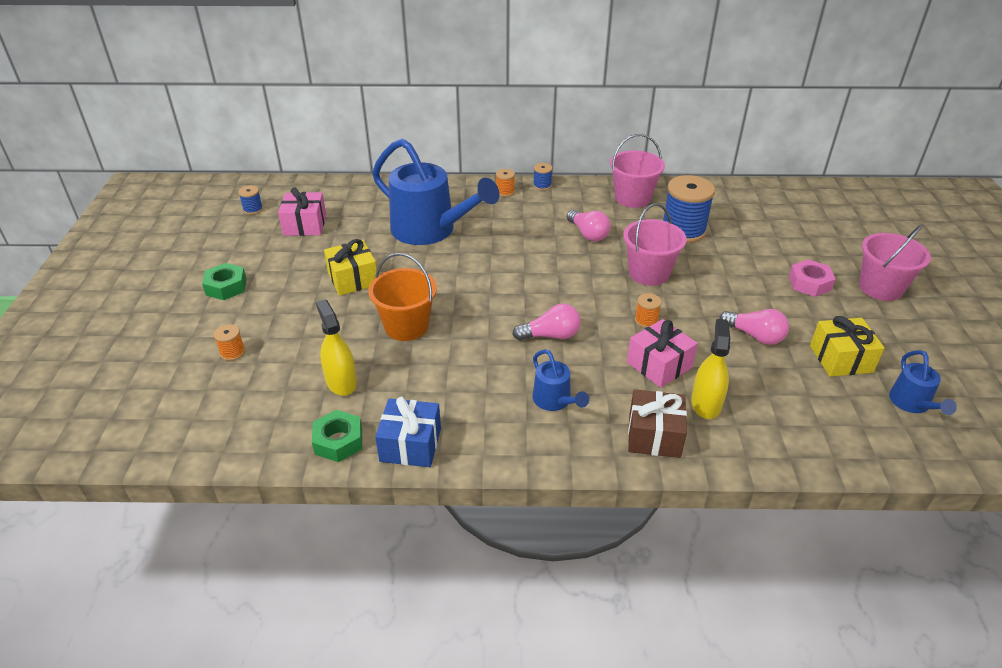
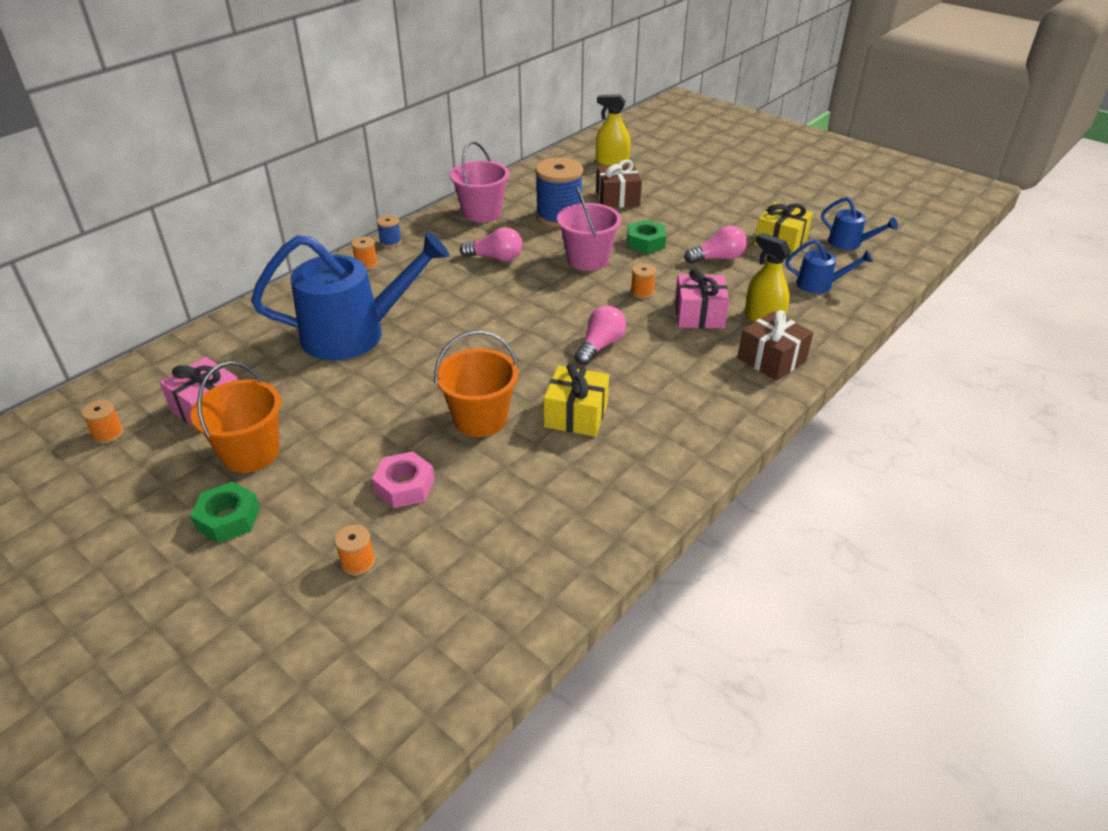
camera: 50 degrees left, 0 degrees up
blue spool [238,186,263,215] -> orange spool [81,400,124,443]
green nut [312,410,362,462] -> green nut moved to [627,220,666,254]
yellow spray bottle [316,299,357,396] -> yellow spray bottle moved to [596,94,631,166]
yellow gift [324,239,377,296] -> yellow gift moved to [544,363,609,437]
blue gift [375,397,441,467] -> none
blue watering can [533,349,589,411] -> blue watering can moved to [785,239,873,294]
pink nut [789,259,836,297] -> pink nut moved to [372,452,435,508]
pink bucket [859,224,931,301] -> none
none -> orange bucket [191,362,281,473]
none -> brown gift [596,160,642,208]

